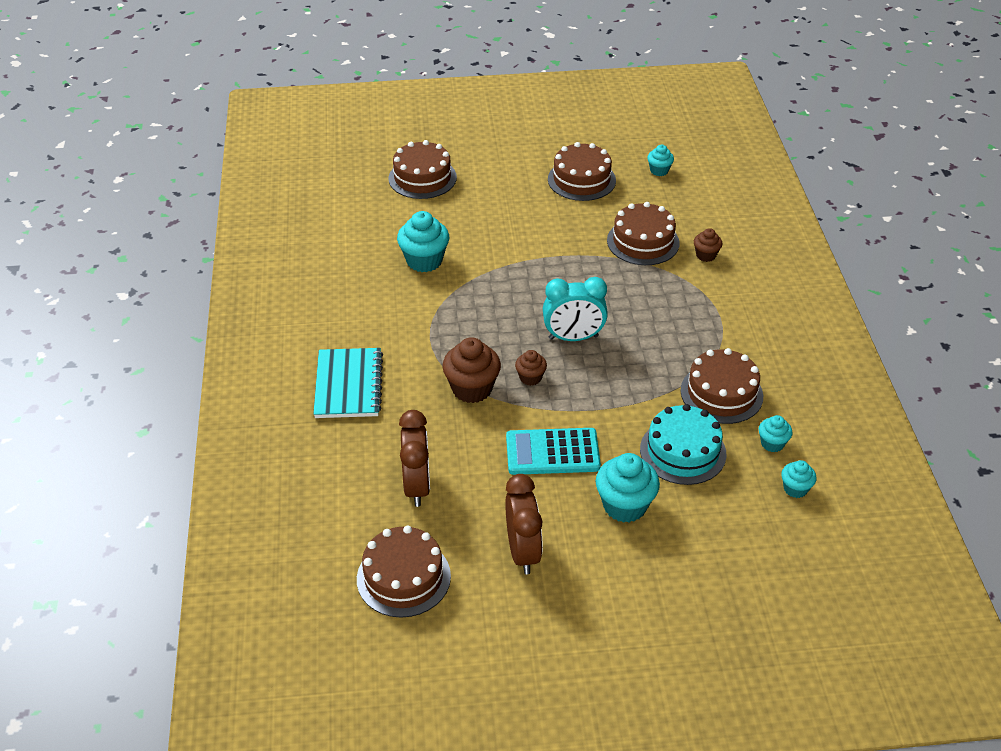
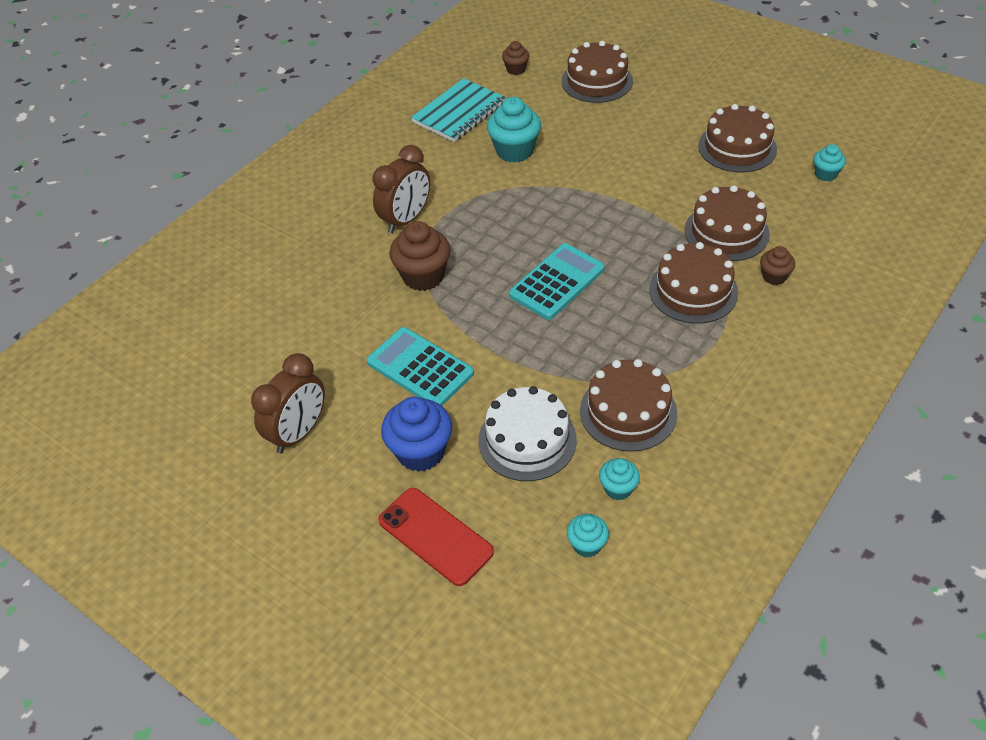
camera: 45 degrees right, 5 degrees up
turquoise notebook [313,348,383,418] -> turquoise notebook moved to [411,78,506,142]
brown cake [357,526,451,618] -> brown cake moved to [649,242,738,324]
brown clock [399,410,430,507] -> brown clock moved to [373,145,430,233]
brown cupcake [515,350,547,386] -> brown cupcake moved to [502,41,529,75]
turquoise clock [543,277,608,341] -> turquoise calculator [509,243,605,320]
turquoise cupcake [596,453,660,523] -> blue cupcake [381,397,452,472]
turquoise cake [640,404,727,485] -> white cake [478,386,577,481]
none -> red phone [378,488,494,586]

